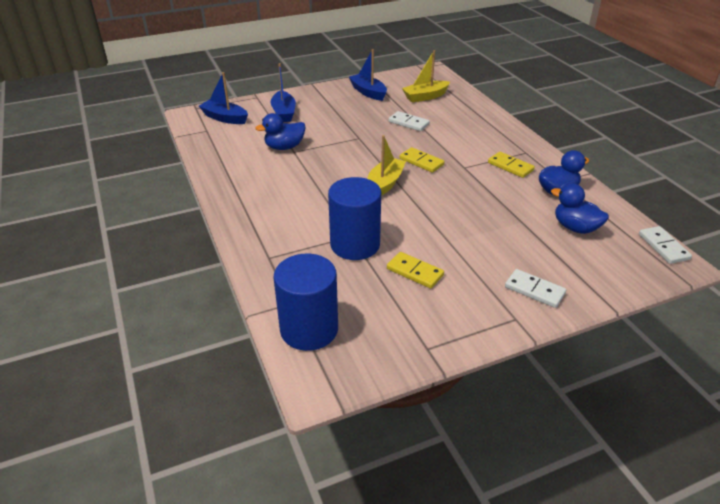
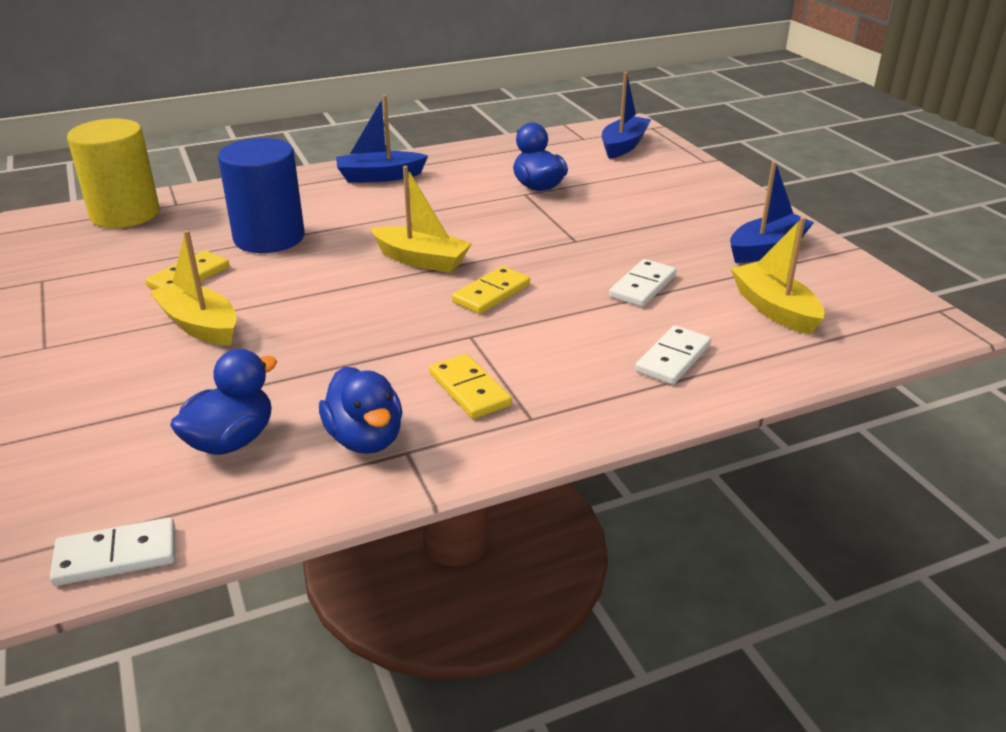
camera: 90 degrees right, 5 degrees down
blue boat [271,63,296,122] -> blue boat moved to [336,95,428,183]
blue cylinder [273,254,338,351] -> yellow cylinder [67,119,160,228]
yellow domino [488,152,535,178] -> yellow domino turned 75 degrees counterclockwise [429,354,512,419]
white domino [505,269,566,308] -> white domino moved to [635,326,711,385]
none -> yellow boat [149,230,237,346]

